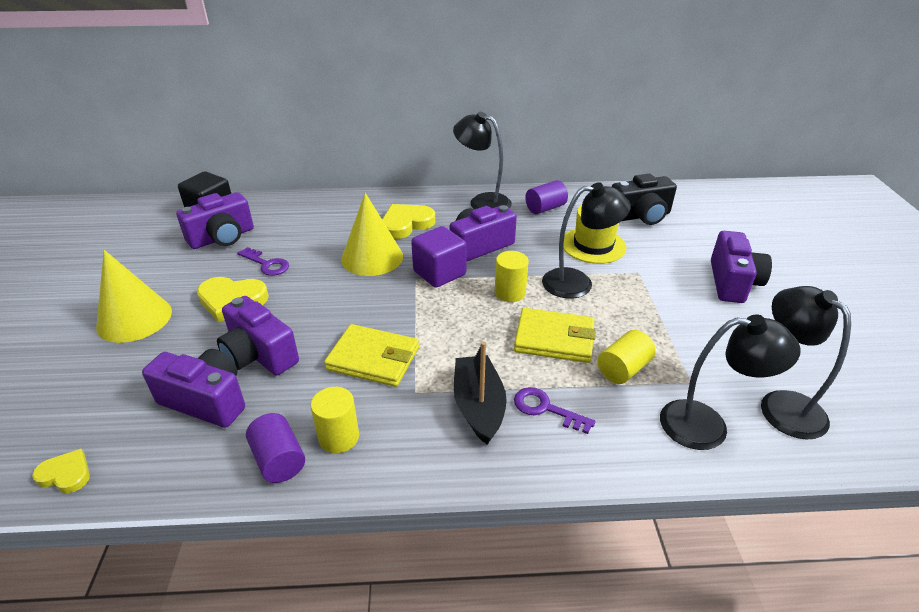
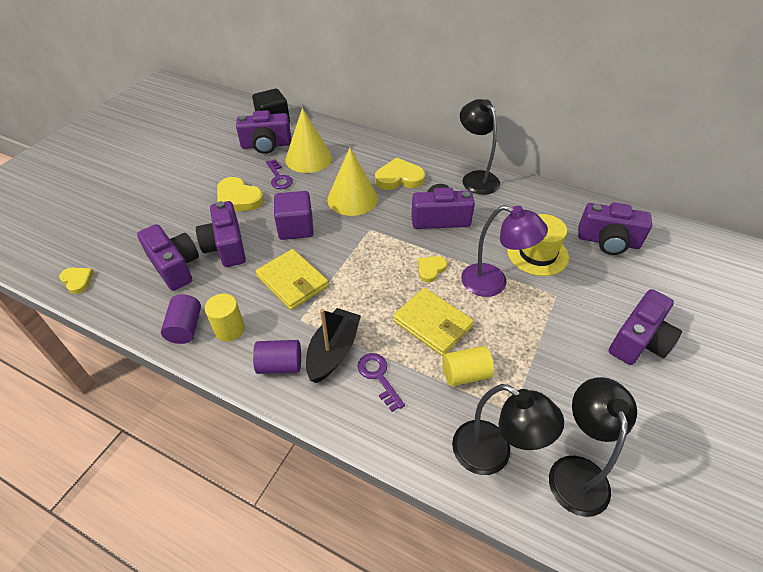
camera: 30 degrees right, 10 degrees up
yellow cone [96,250,172,343] -> yellow cone moved to [285,108,332,173]
purple cube [411,226,467,288] -> purple cube moved to [274,191,314,240]
yellow cylinder [495,251,529,302] -> yellow heart [418,256,447,282]
purple cylinder [525,180,568,214] -> purple cylinder moved to [253,340,301,374]
black lamp [542,182,631,298] -> purple lamp [461,205,548,297]
black camera [612,174,677,225] -> purple camera [578,203,652,255]

